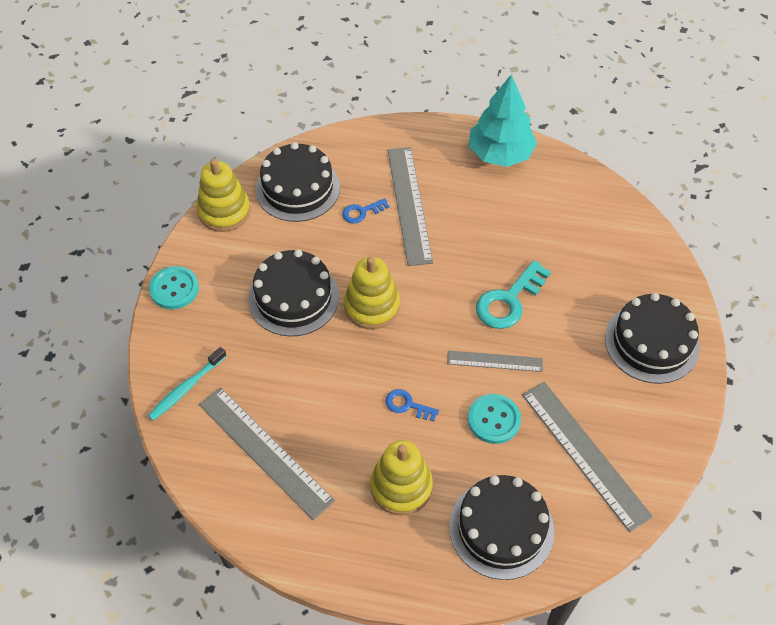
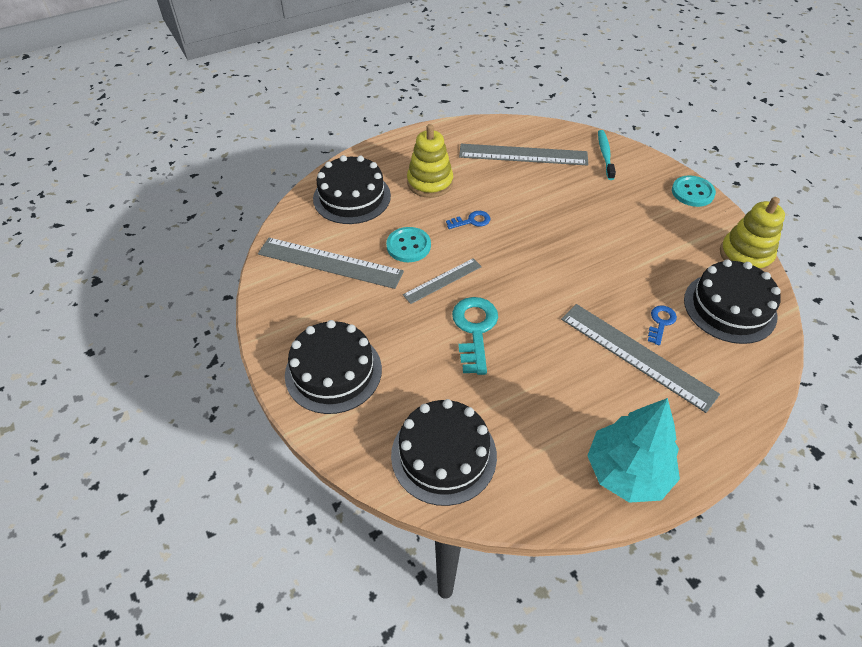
camera: 140 degrees right, 5 degrees down
black cake [248,249,339,337] -> black cake moved to [391,399,497,506]
yellow stacking toy [344,256,400,329] -> none

